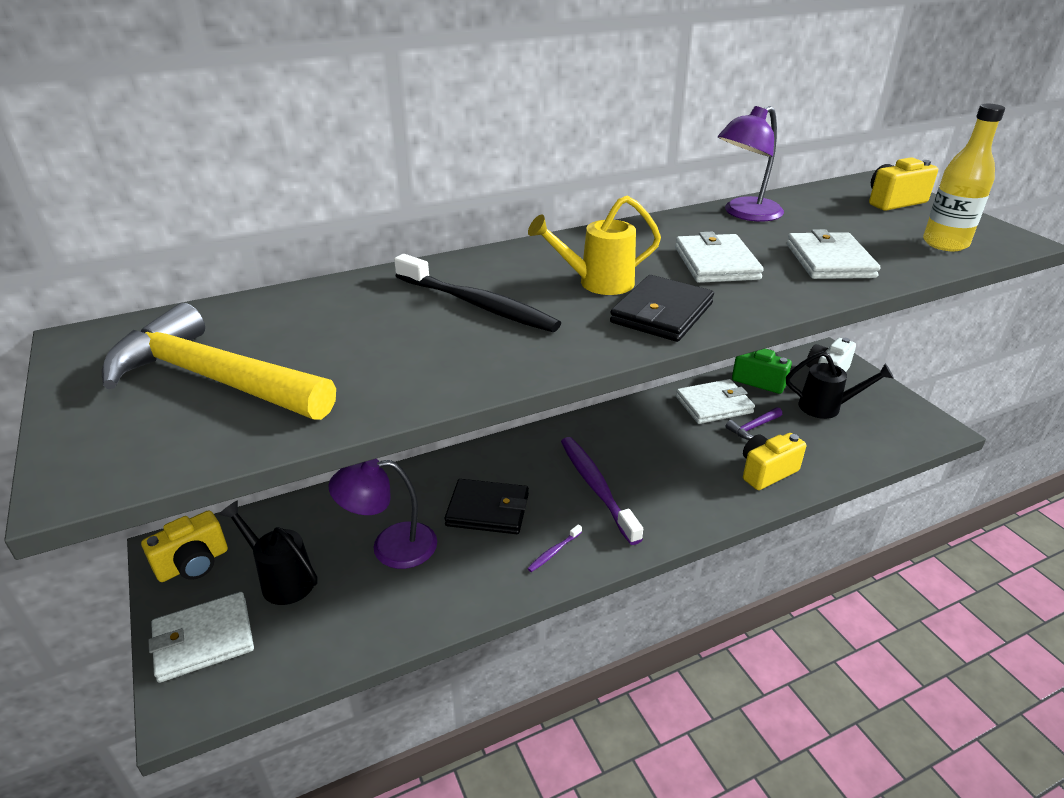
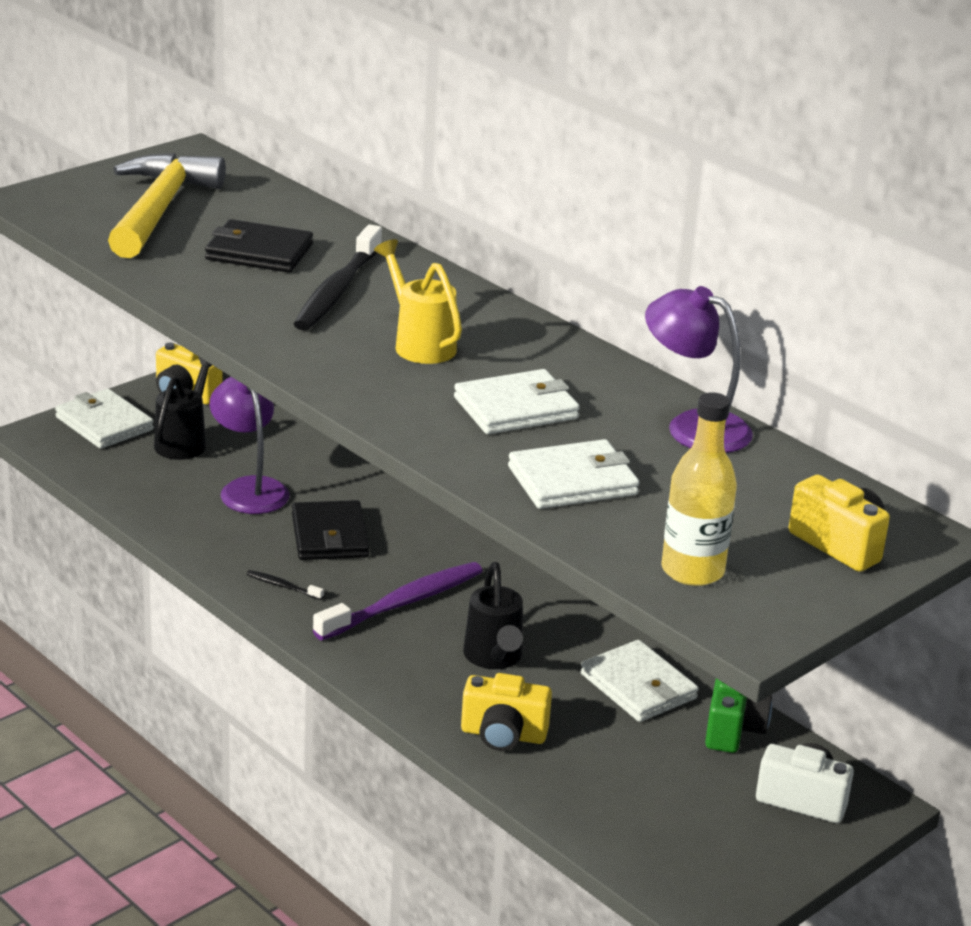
camera: 70 degrees right, 5 degrees down
purple toothbrush [527,524,582,572] -> black toothbrush [247,570,324,600]
black wallet [610,275,714,342] -> black wallet moved to [205,219,313,273]
purple hammer [725,407,782,440] -> none
yellow camera [743,433,806,490] -> yellow camera turned 150 degrees clockwise [461,673,552,751]
black watering can [786,351,894,419] -> black watering can moved to [463,562,523,669]

